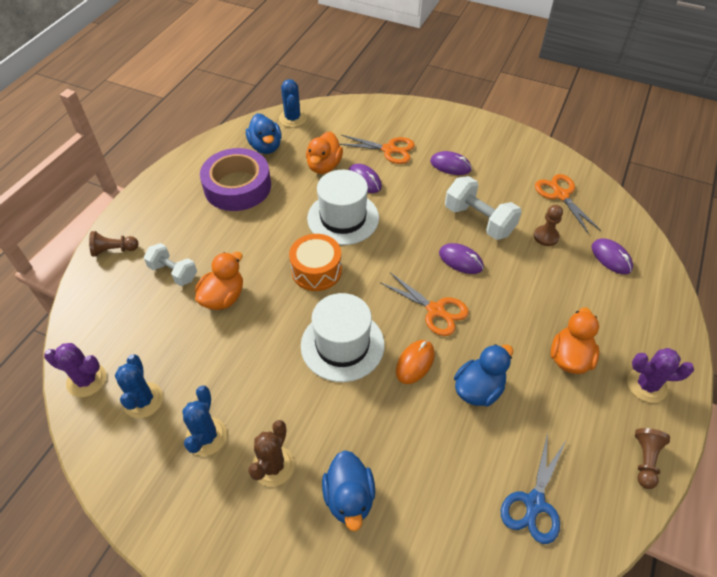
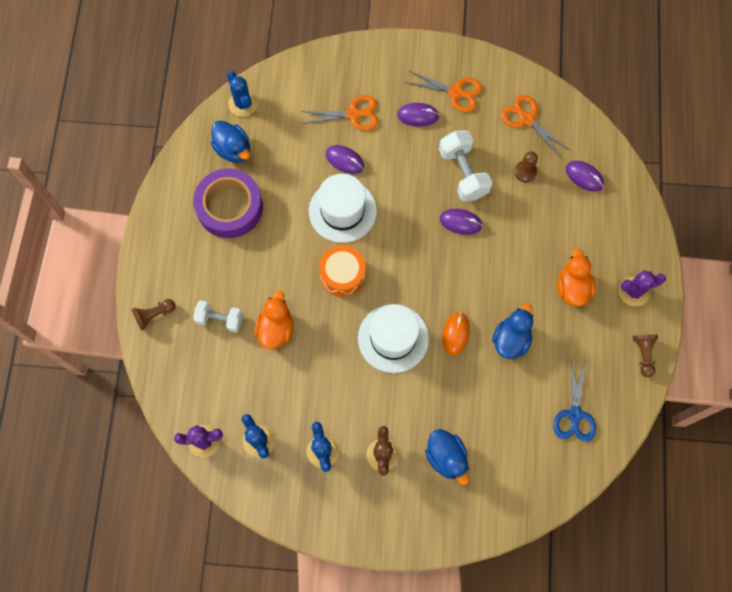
camera: 20 degrees left, 20 degrees up
orange duck [306,132,343,174] -> none
orange scissors [381,273,469,336] -> orange scissors moved to [405,71,482,112]
white dumbbell [445,176,522,240] -> white dumbbell turned 45 degrees clockwise [439,130,492,202]

